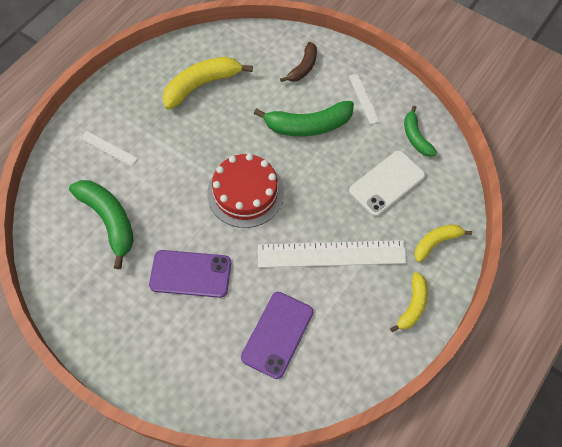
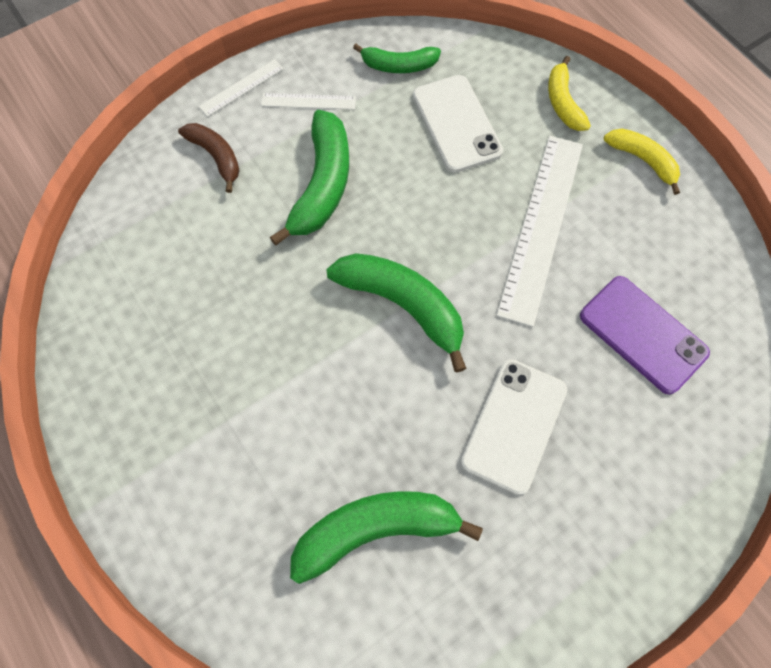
camera: 70 degrees left, 5 degrees up
white ruler [80,131,138,166] -> white ruler moved to [199,59,284,117]
purple phone [149,250,231,298] -> white phone [461,359,567,495]
yellow banana [163,57,253,110] -> none
red cake [207,153,284,228] -> green banana [327,253,467,372]

